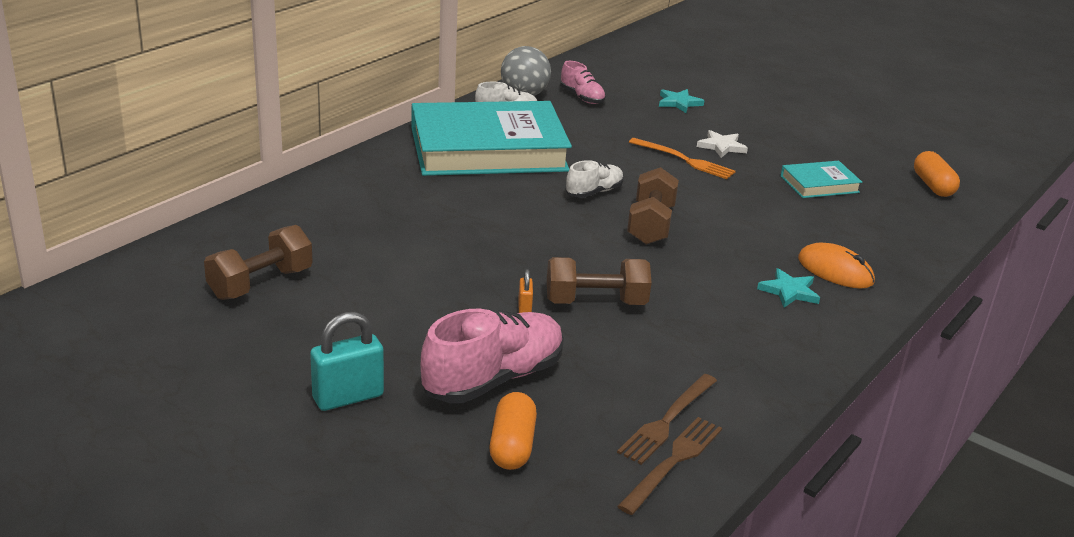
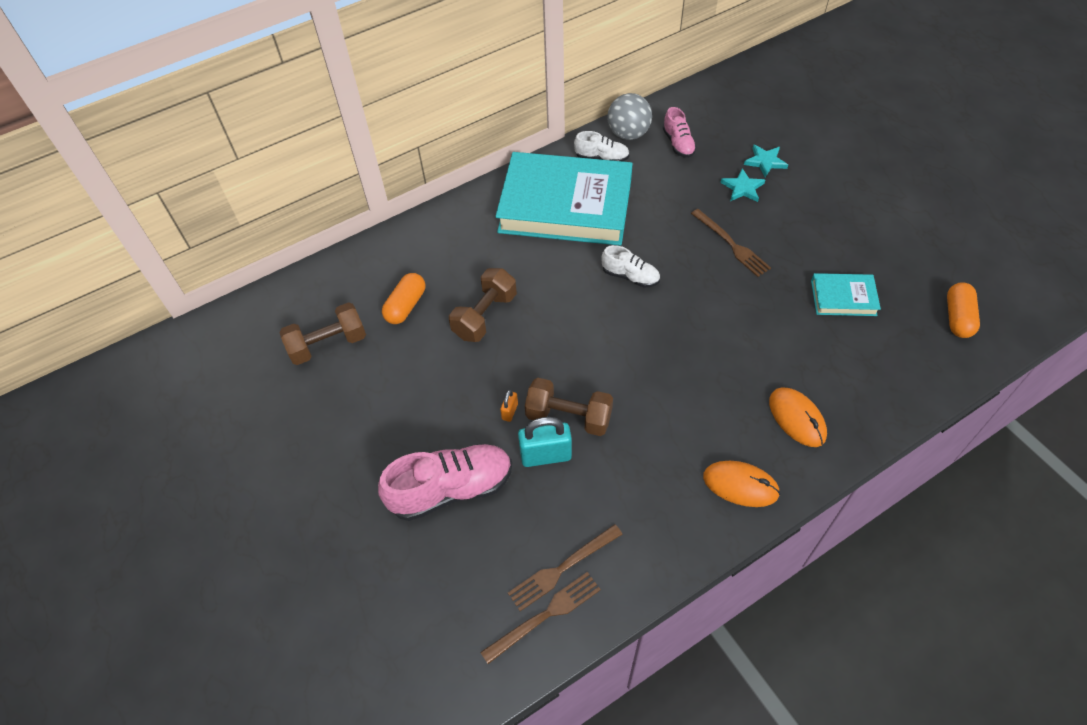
camera: 25 degrees right, 25 degrees up
turquoise padlock [310,312,384,411] -> turquoise padlock moved to [518,417,572,467]
orange capsule [489,392,537,470] -> orange capsule moved to [382,273,425,324]
white shoe [565,160,624,198] -> white shoe turned 45 degrees clockwise [601,245,660,287]
brown dumbbell [627,167,679,245] -> brown dumbbell moved to [449,268,517,342]
orange fork [629,138,736,179] -> brown fork [691,209,771,277]
white star [697,130,748,158] -> none
turquoise star [757,268,820,307] -> turquoise star moved to [720,168,765,202]
none -> orange mouse [703,461,780,507]

